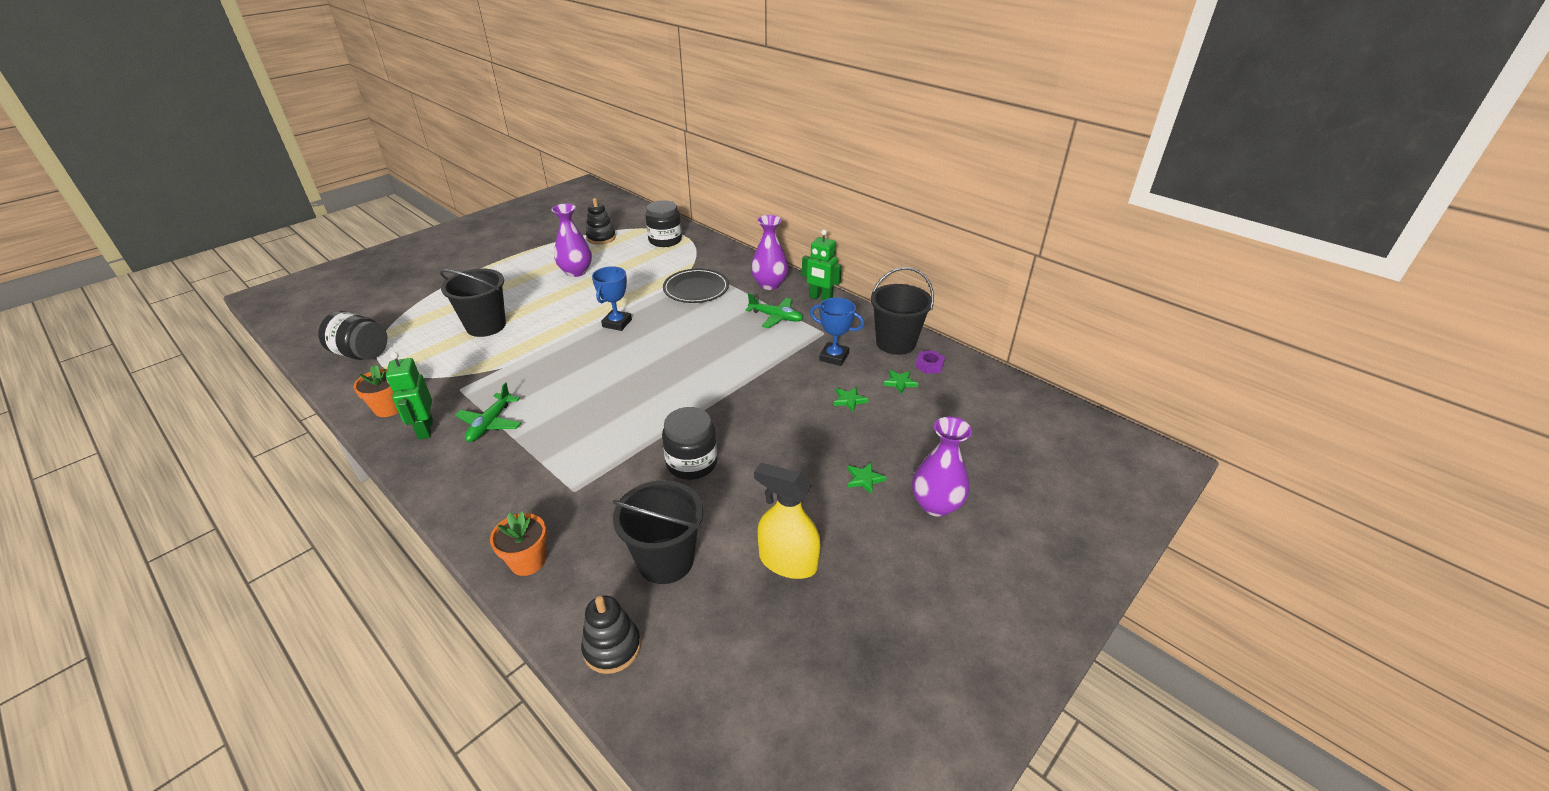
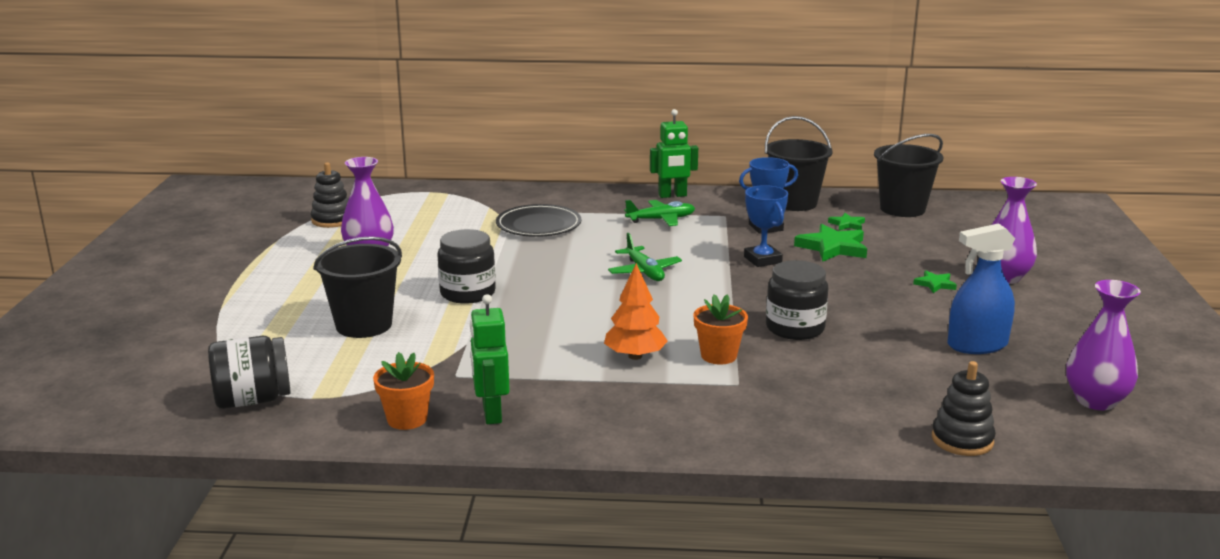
camera: 40 degrees left, 15 degrees down
green robot [386,352,433,439] -> green robot turned 45 degrees clockwise [470,294,510,424]
green plane [455,382,521,442] -> green plane moved to [608,233,682,281]
orange flower pot [490,511,547,576] -> orange flower pot moved to [693,294,748,365]
blue trophy [592,266,632,331] -> blue trophy moved to [744,185,788,267]
black bucket [612,480,703,584] -> black bucket moved to [874,134,943,217]
black jar [645,200,682,247] -> black jar moved to [437,229,496,304]
purple vase [751,215,789,290] -> purple vase moved to [1066,280,1141,410]
yellow spray bottle [754,463,821,579] -> blue spray bottle [948,223,1015,354]
green star [833,387,869,413] -> green star [794,224,867,262], size x1.89
purple nut [915,350,945,374] -> none
none -> orange tree [604,263,668,360]

